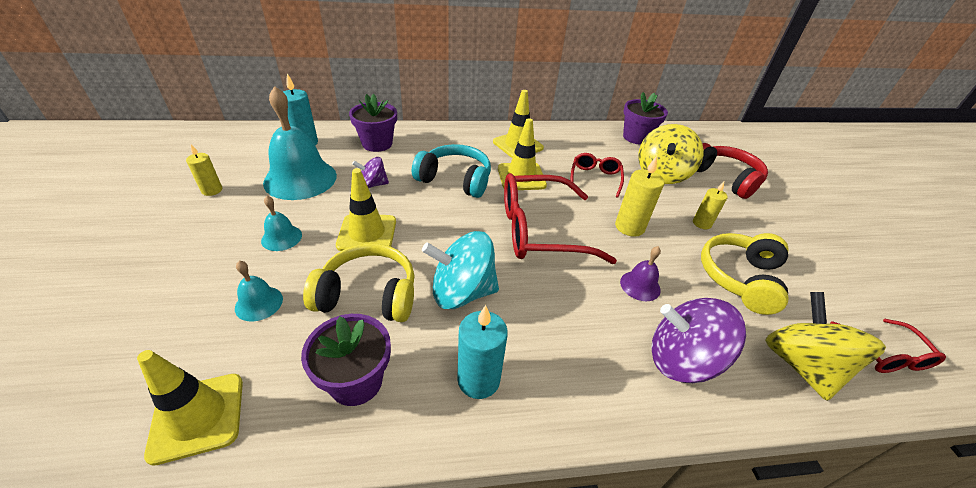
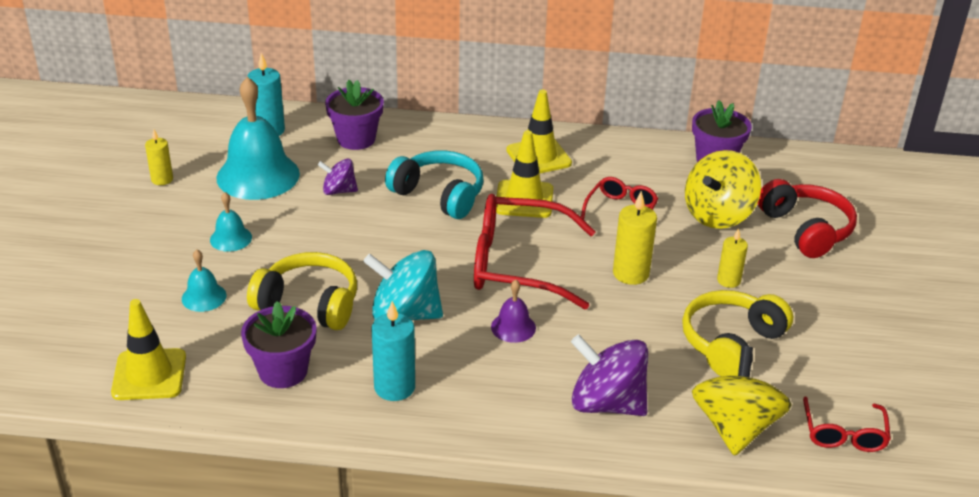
camera: 15 degrees right, 5 degrees down
yellow traffic cone [336,168,396,251] -> none
purple bell [620,246,661,301] -> purple bell moved to [491,280,536,343]

